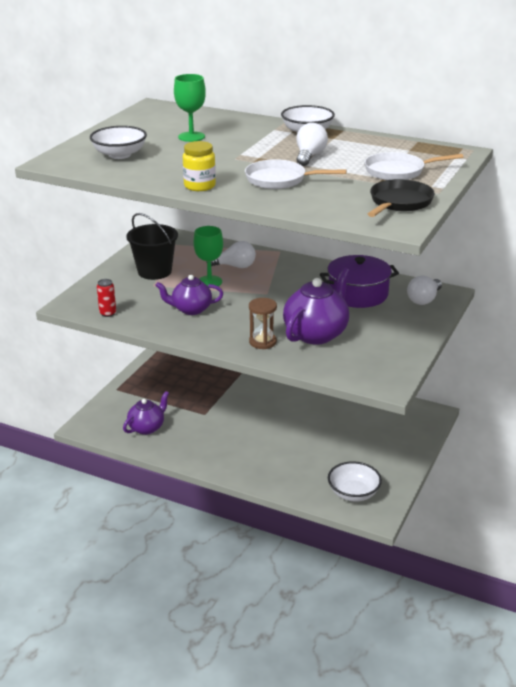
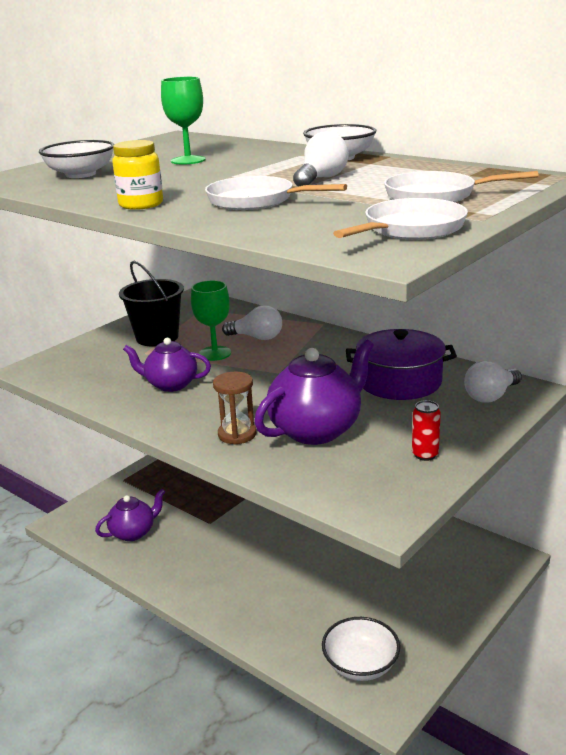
camera: 15 degrees right, 5 degrees down
red can [97,279,116,317] -> red can moved to [412,400,441,461]
black pan [368,179,435,217] -> white pan [333,198,468,239]

